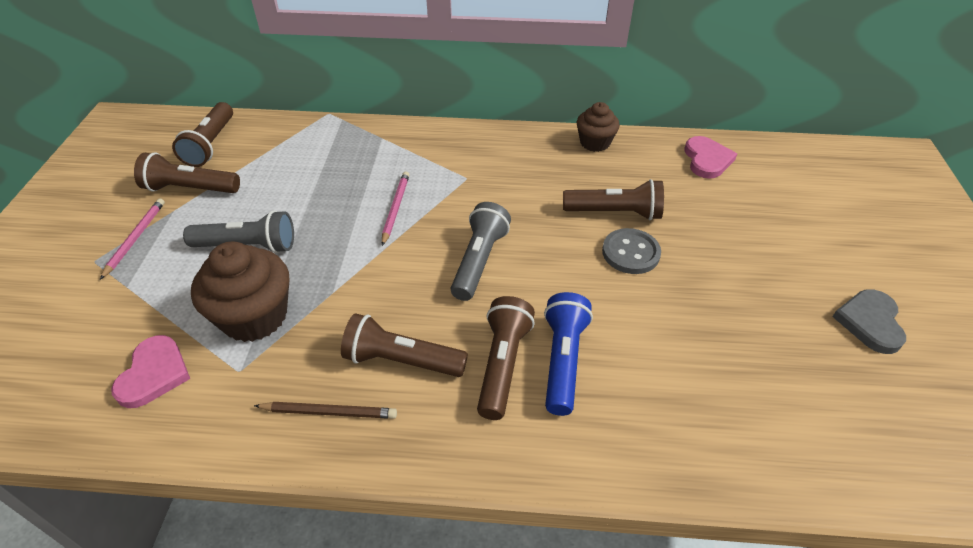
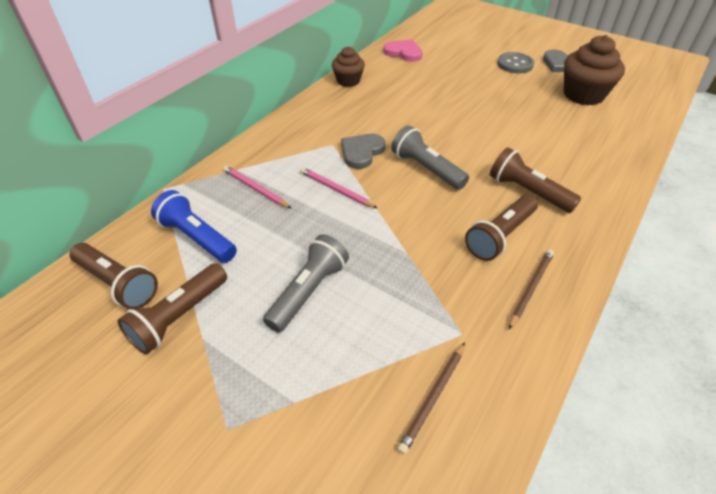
camera: 60 degrees left, 0 degrees up
pink pencil [100,199,165,280] -> pink pencil moved to [223,165,292,209]
pink heart [111,335,190,408] -> brown pencil [397,342,465,455]
brown cupcake [191,242,289,342] -> brown cupcake moved to [564,35,625,105]
blue flashlight [544,292,593,416] -> blue flashlight moved to [151,190,237,263]
brown flashlight [563,179,664,220] -> none
grey button [602,228,661,274] -> grey button moved to [497,52,534,74]
none -> grey heart [341,134,386,169]

